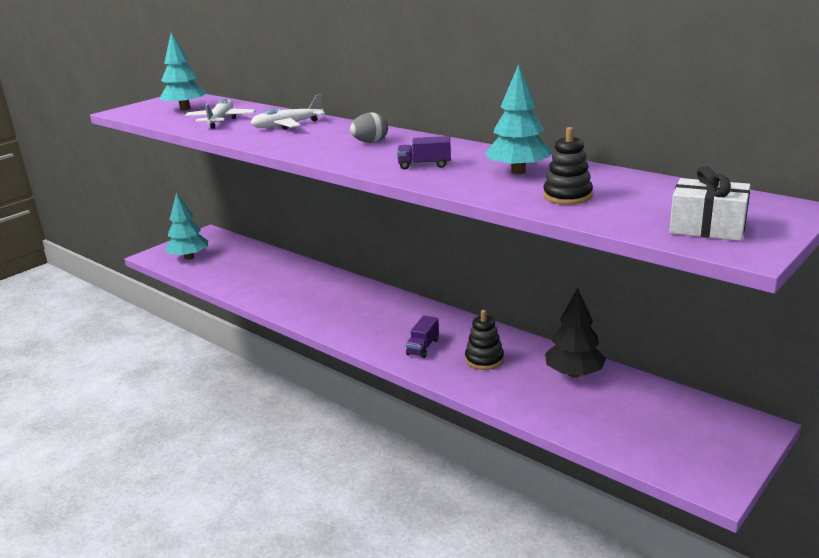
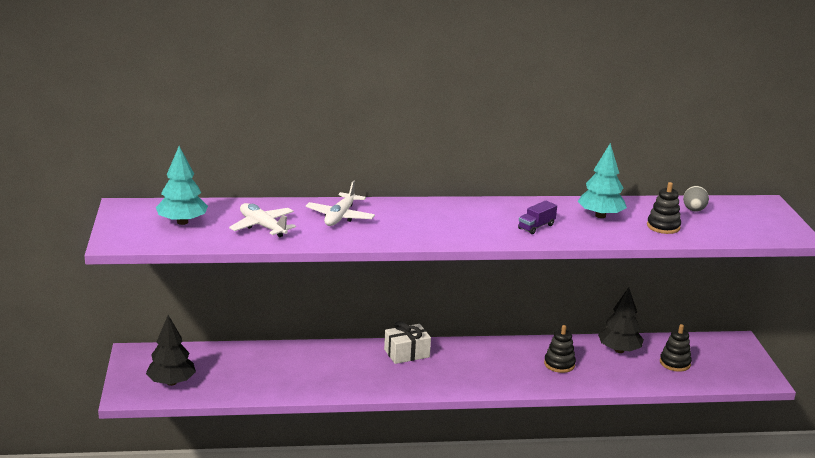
camera: 50 degrees left, 0 degrees up
turquoise tree [165,193,208,260] -> black tree [146,315,196,386]
grey egg [350,113,388,143] -> grey egg moved to [683,186,709,211]
purple truck [406,315,439,358] -> none
white gift [669,166,751,241] -> white gift moved to [384,321,431,364]
none -> black stacking toy [660,324,692,372]

